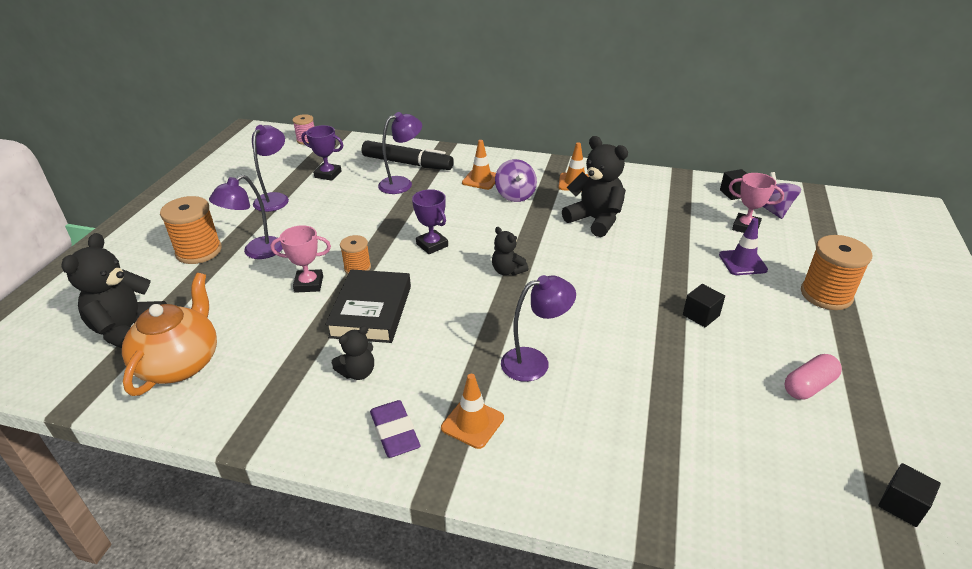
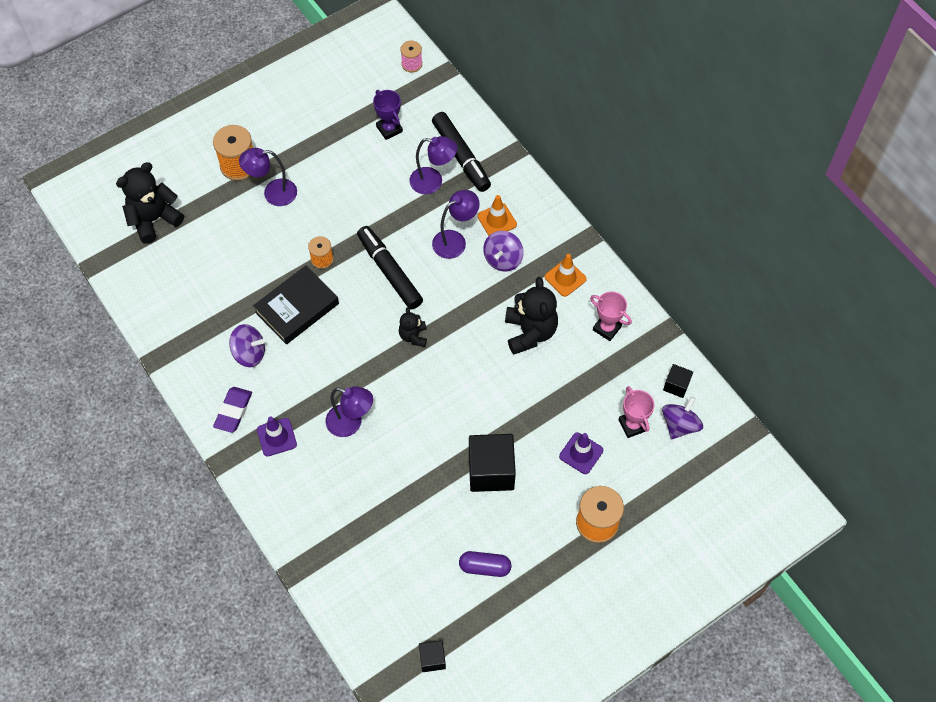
camera: 40 degrees right, 25 degrees up
orange teapot [122,273,217,396] -> none
purple lamp [252,125,289,212] -> purple lamp moved to [432,190,480,259]
pink trophy [271,225,331,293] -> pink trophy moved to [590,291,632,341]
black teddy bear [332,326,374,380] -> purple spinning top [229,324,265,367]
purple trophy [412,189,448,254] -> black marker [357,226,423,310]
orange traffic cone [441,374,504,449] -> purple traffic cone [257,416,297,457]
black cube [683,284,725,327] -> black cube [469,434,516,492], size x1.96
pink capsule [784,354,842,400] -> purple capsule [459,551,511,577]

